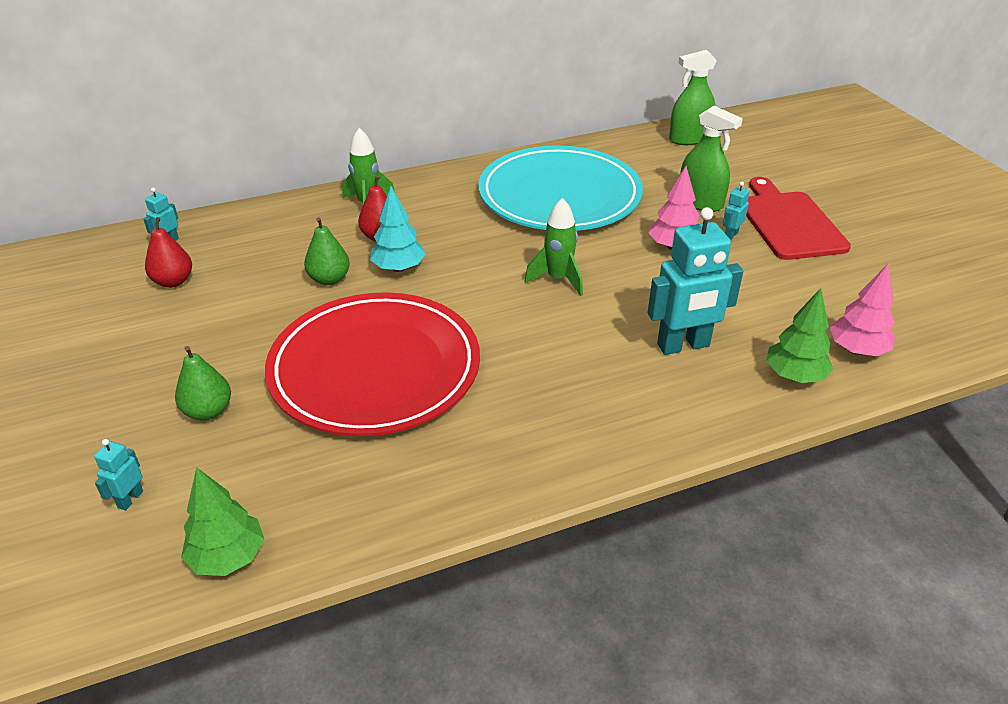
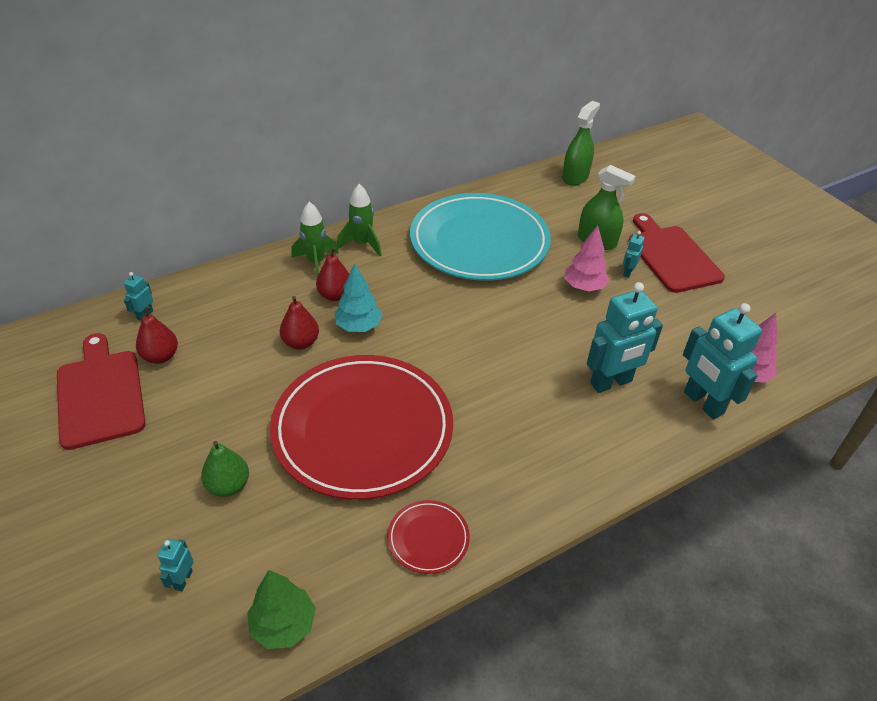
camera: 10 degrees left, 5 degrees up
green pear [304,217,350,285] -> red pear [280,296,319,349]
green rocket [524,197,583,296] -> green rocket moved to [337,184,381,256]
green spray bottle [669,50,717,145] -> green spray bottle turned 150 degrees clockwise [562,101,600,186]
green tree [766,288,833,383] -> turquoise robot [683,303,762,419]
none -> red cutting board [57,333,146,450]
none -> red plate [387,500,470,574]

